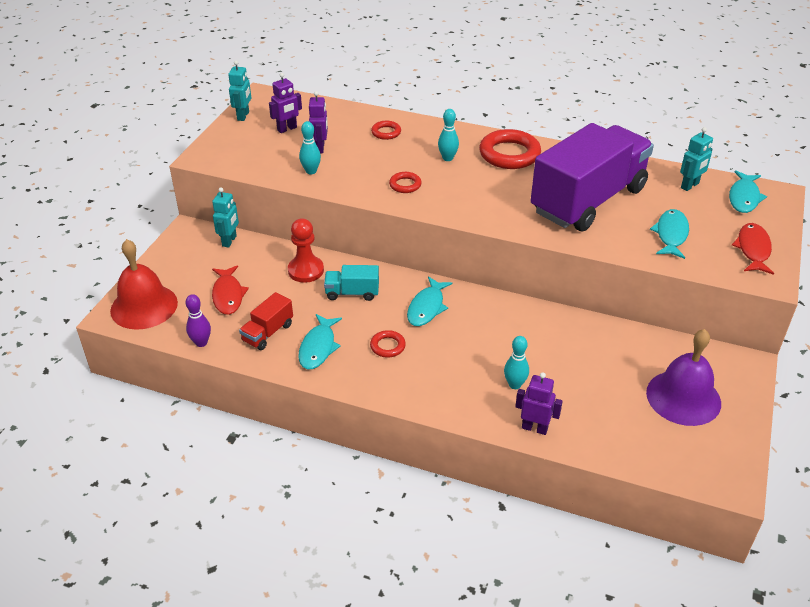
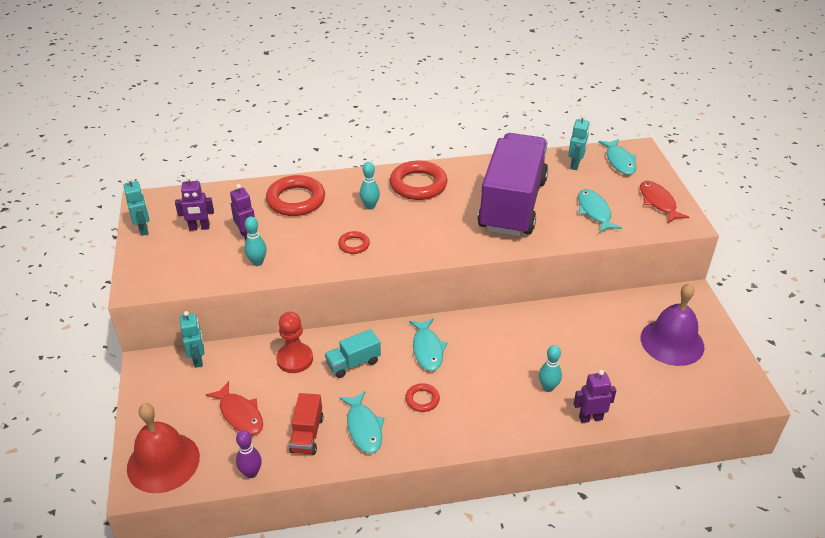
camera: 30 degrees left, 0 degrees up
purple robot [269,73,302,133] -> purple robot turned 60 degrees clockwise [175,176,214,231]
red ring [371,121,401,140] -> red ring [266,175,325,216], size x1.99

